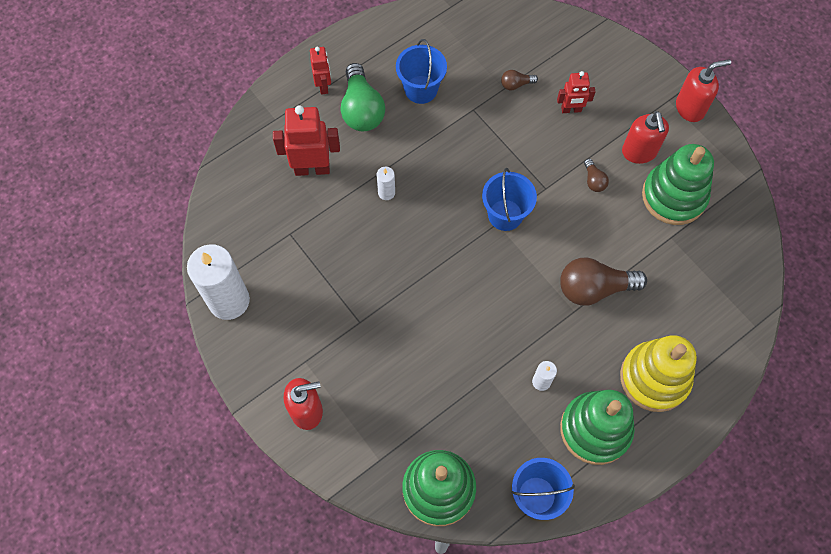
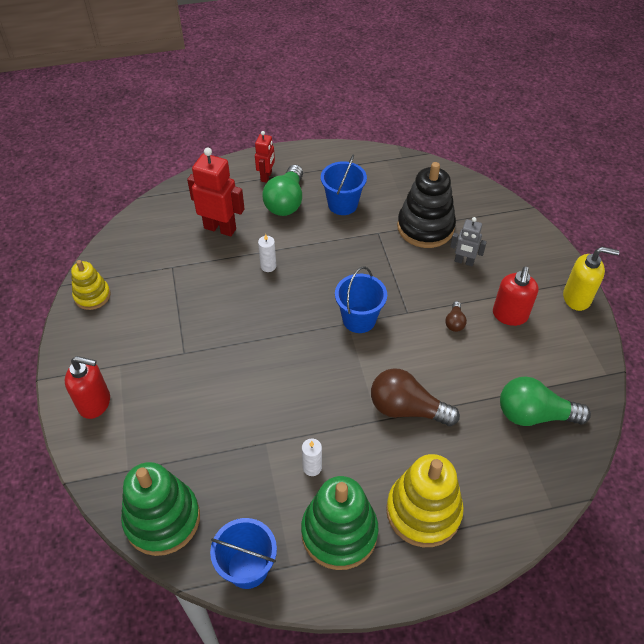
camera: 25 degrees right, 15 degrees down
white candle [187,244,250,320] -> yellow stacking toy [71,260,111,310]
brown light bulb [501,70,538,90] -> black stacking toy [397,162,456,248]
red robot [557,71,596,113] -> grey robot [450,217,487,266]
green stacking toy [642,144,714,225] -> none
red soap dispenser [676,59,731,122] -> yellow soap dispenser [563,247,620,311]
none -> green light bulb [500,377,591,426]

